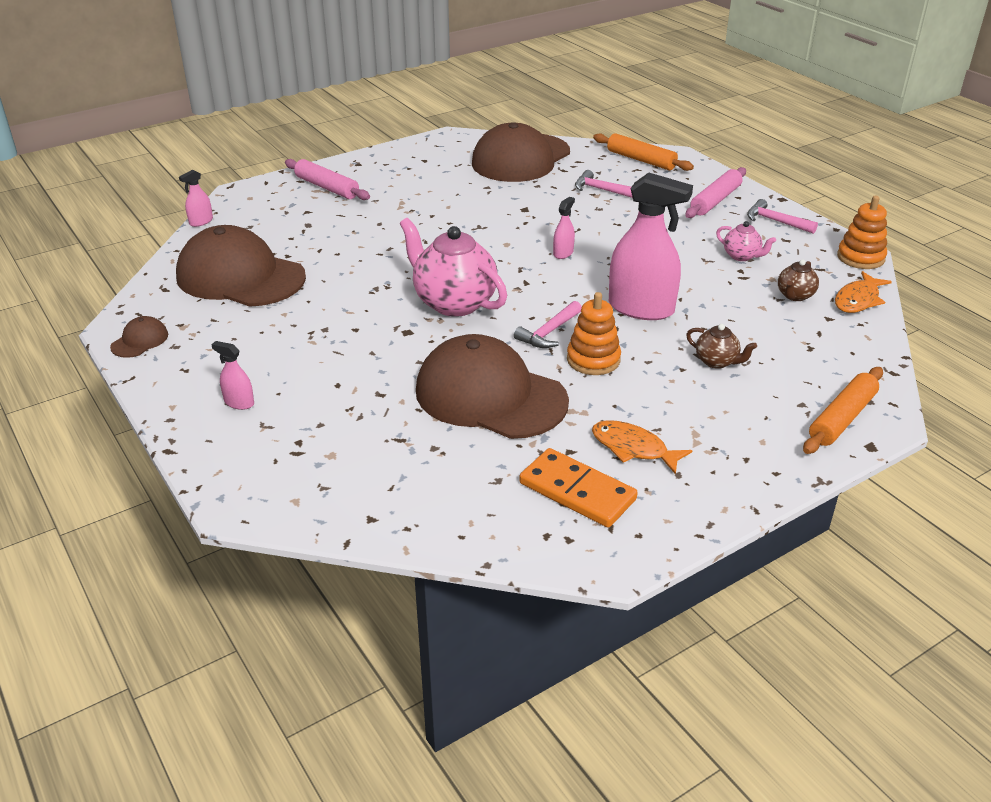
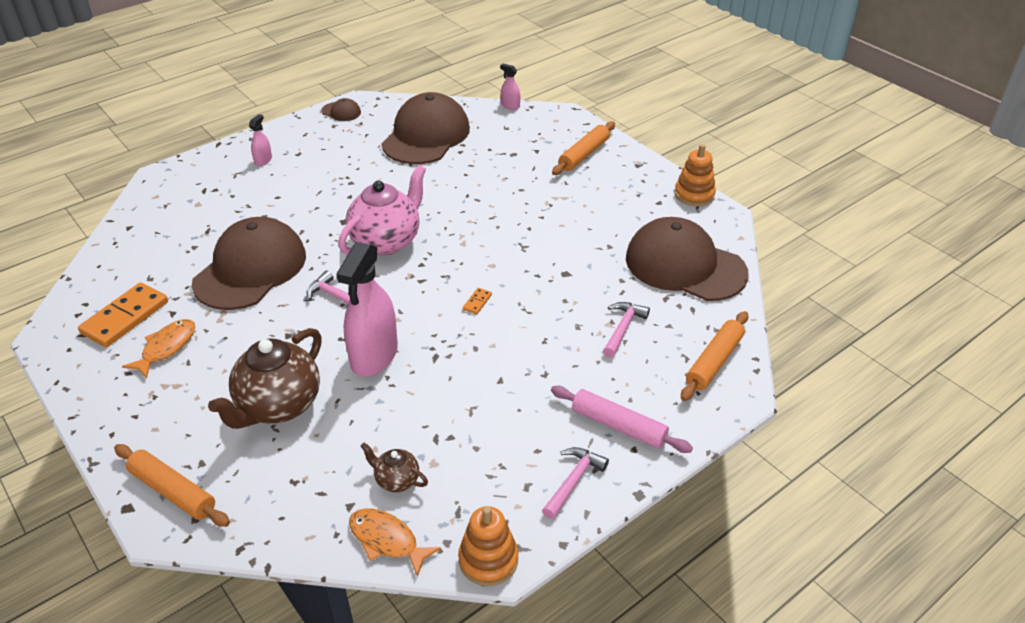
camera: 85 degrees right, 5 degrees up
pink rolling pin [285,159,370,200] -> orange rolling pin [552,121,615,175]
pink spray bottle [553,197,575,259] -> orange domino [463,288,492,314]
orange stacking toy [567,292,621,375] -> orange stacking toy moved to [674,144,716,206]
brown teapot [686,324,757,369] -> brown teapot [208,328,322,429], size x2.08
pink teapot [716,221,776,261] -> none

